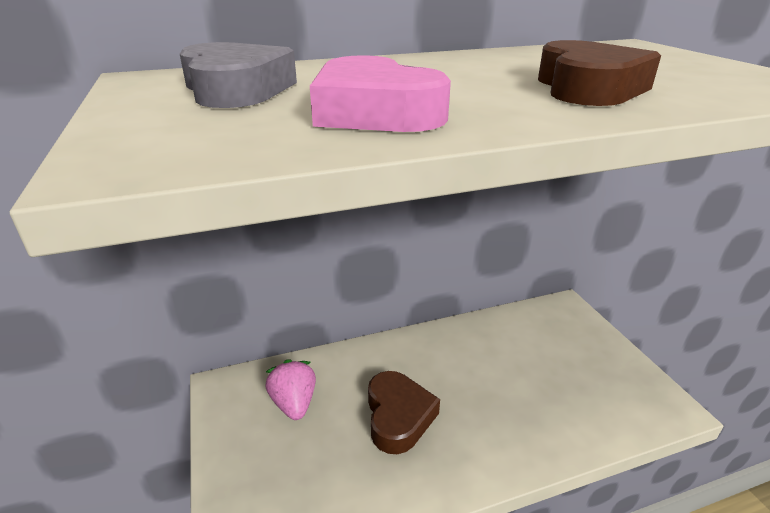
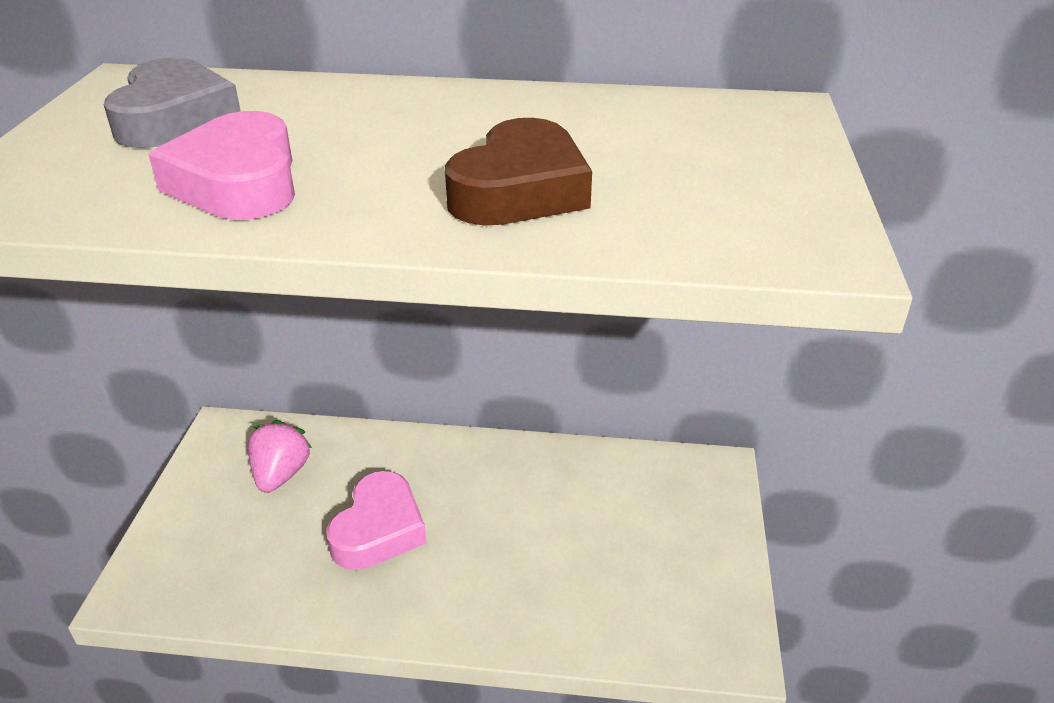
camera: 25 degrees right, 5 degrees up
brown heart [368,371,440,454] -> pink heart [326,471,427,570]

